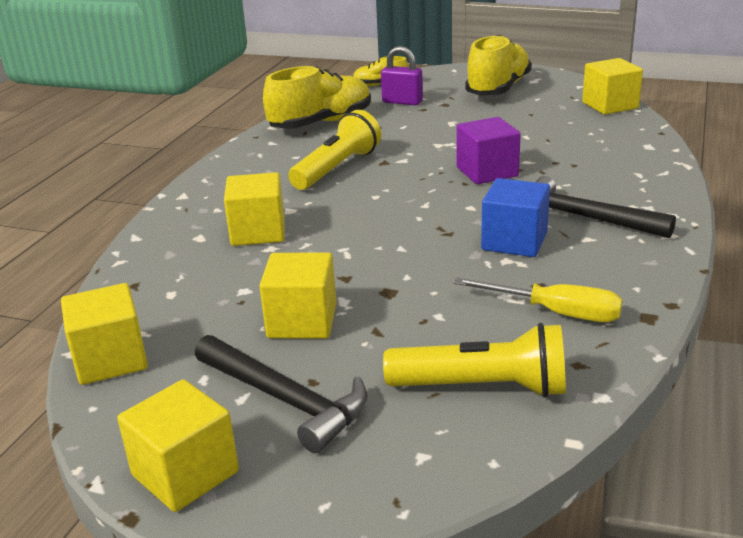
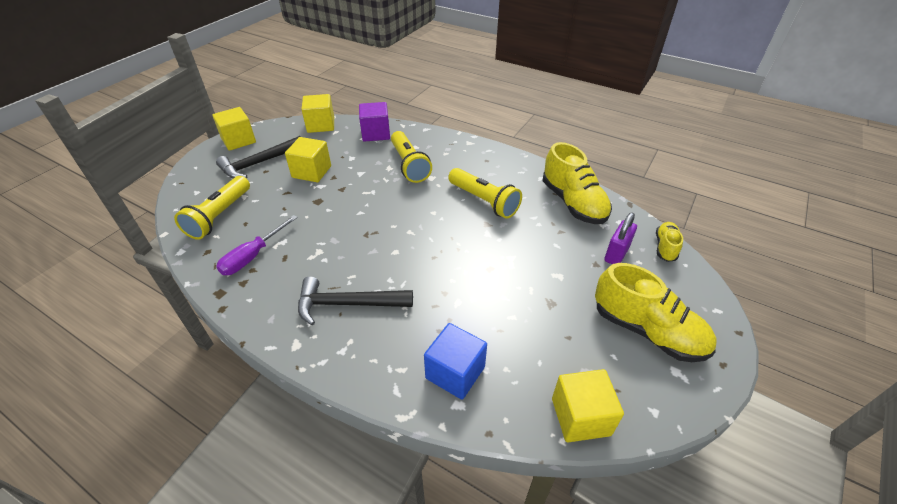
camera: 100 degrees right, 15 degrees up
yellow cube [224,172,285,246] -> yellow flashlight [391,131,432,183]
yellow screwdriver [454,278,623,322] -> purple screwdriver [216,215,298,275]
purple cube [457,117,521,184] -> purple cube moved to [359,102,390,142]
blue cube [481,178,550,257] -> blue cube moved to [424,323,487,400]
black hammer [536,176,676,238] -> black hammer turned 135 degrees counterclockwise [298,276,413,325]

